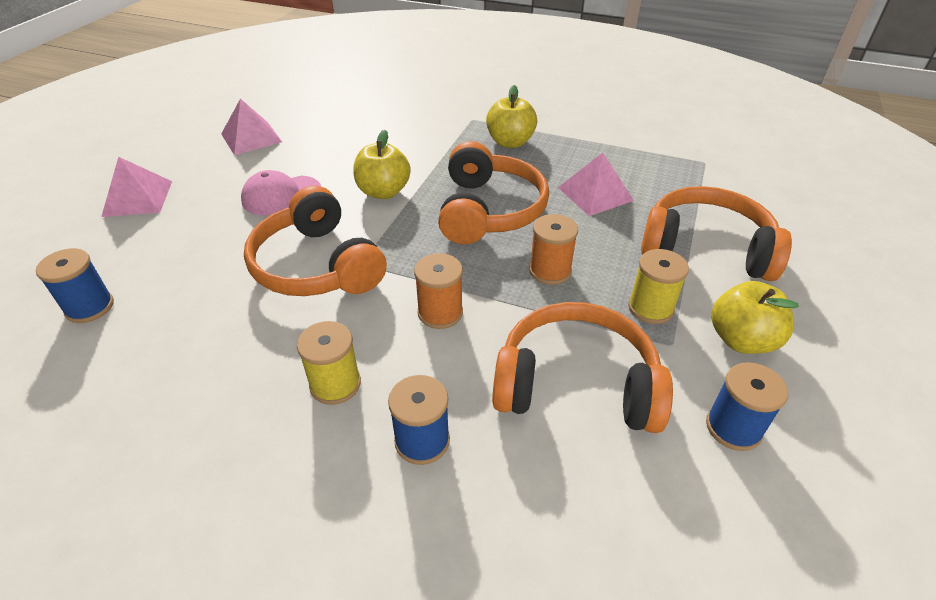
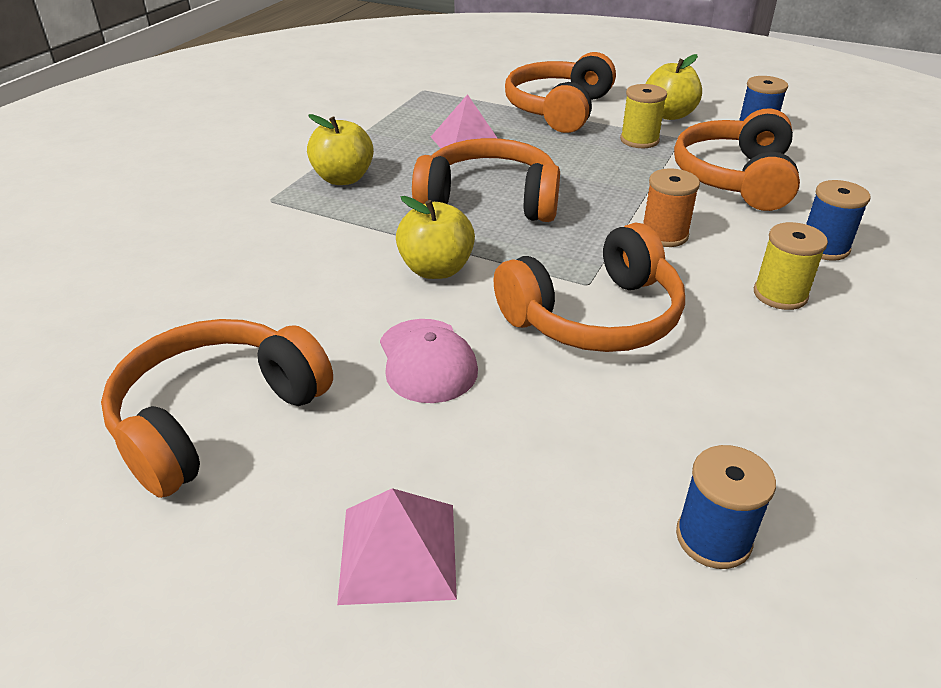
camera: 85 degrees left, 5 degrees down
pink pyramid [221,99,282,155] -> orange headphones [101,319,333,498]
orange spool [529,214,578,285] -> none

